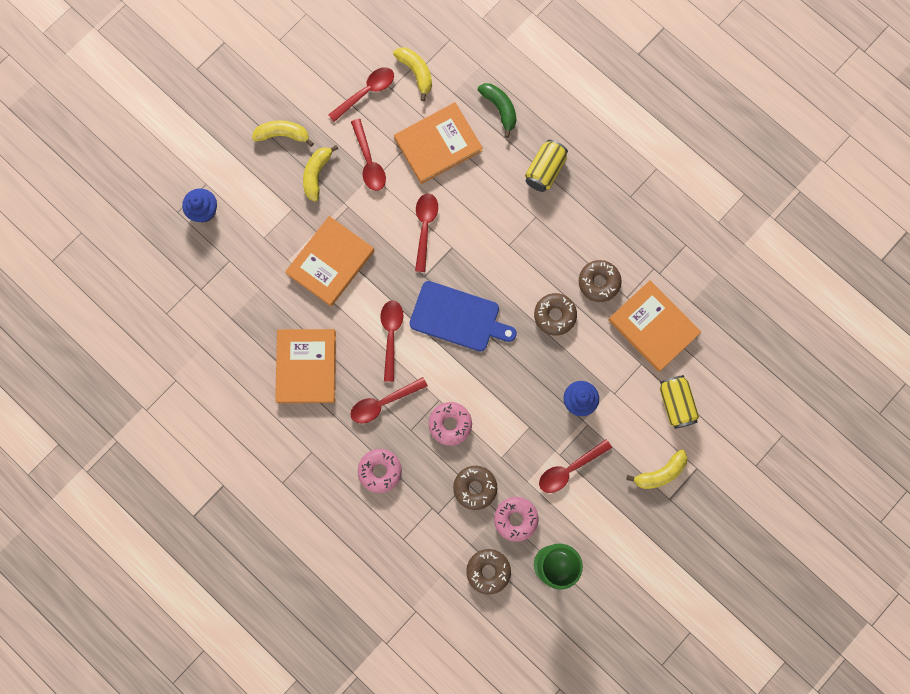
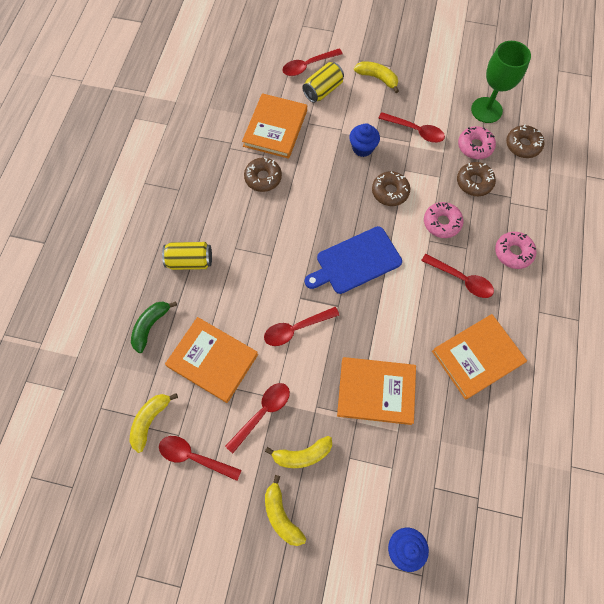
camera: 120 degrees left, 10 degrees down
red spoon [380,301,403,382] -> red spoon moved to [282,49,343,76]
blue cutting board [409,281,517,352] -> blue cutting board turned 105 degrees counterclockwise [305,226,402,294]
brown donut [534,293,577,336] -> brown donut moved to [372,171,410,206]

